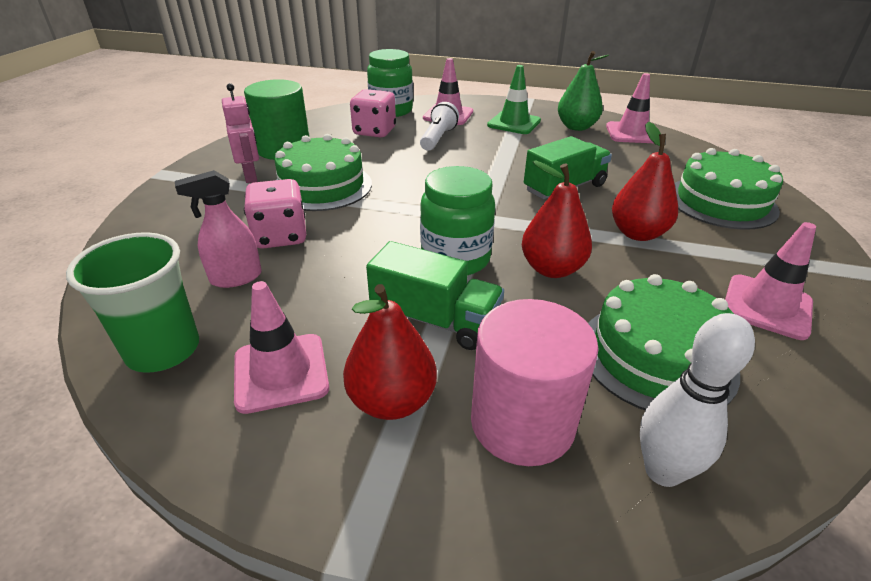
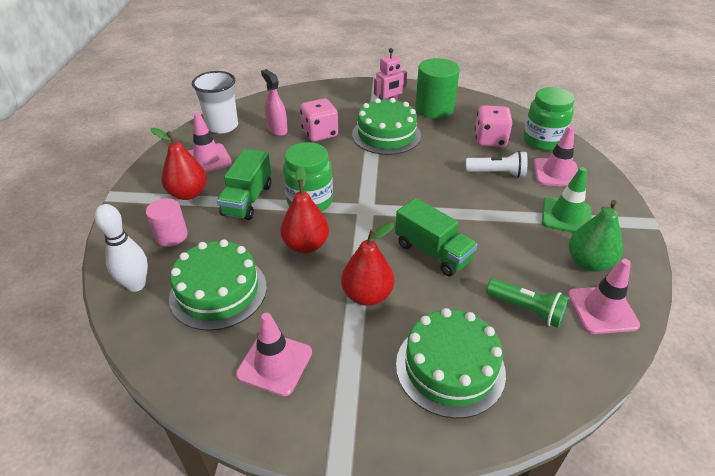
camera: 80 degrees right, 5 degrees up
green cup [66,232,199,373] -> white cup [192,71,238,133]
pink cylinder [471,299,599,466] -> pink cylinder [146,198,188,247], size x0.61
none -> green flashlight [486,278,570,328]

